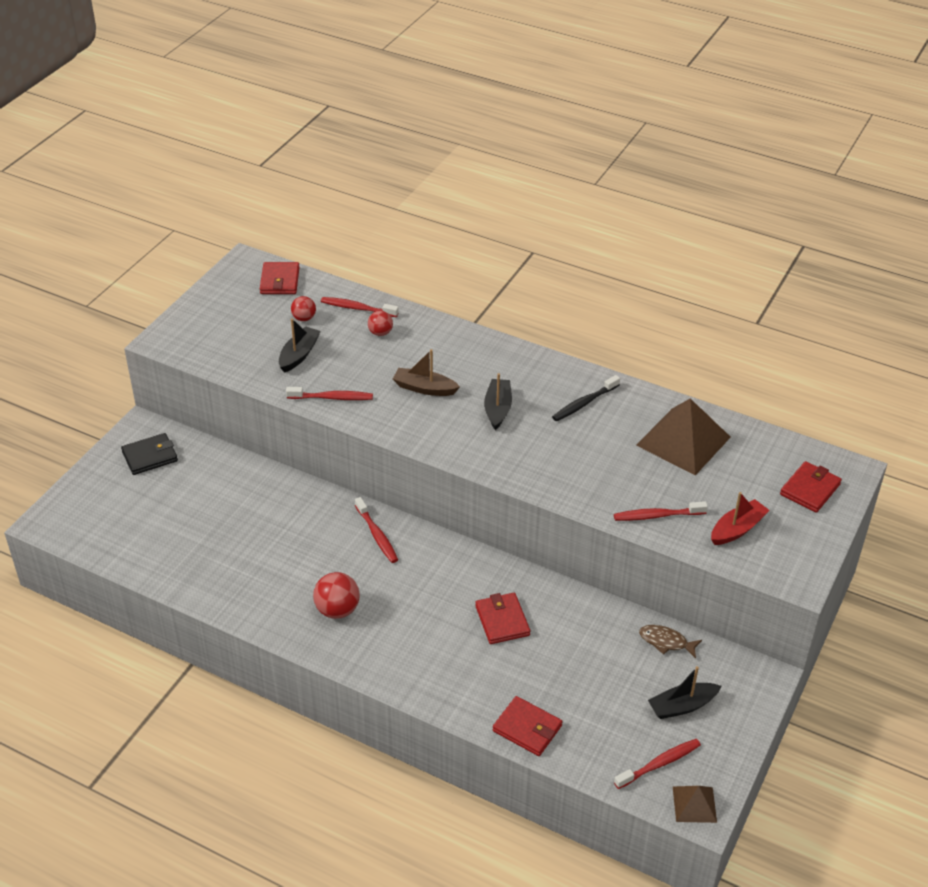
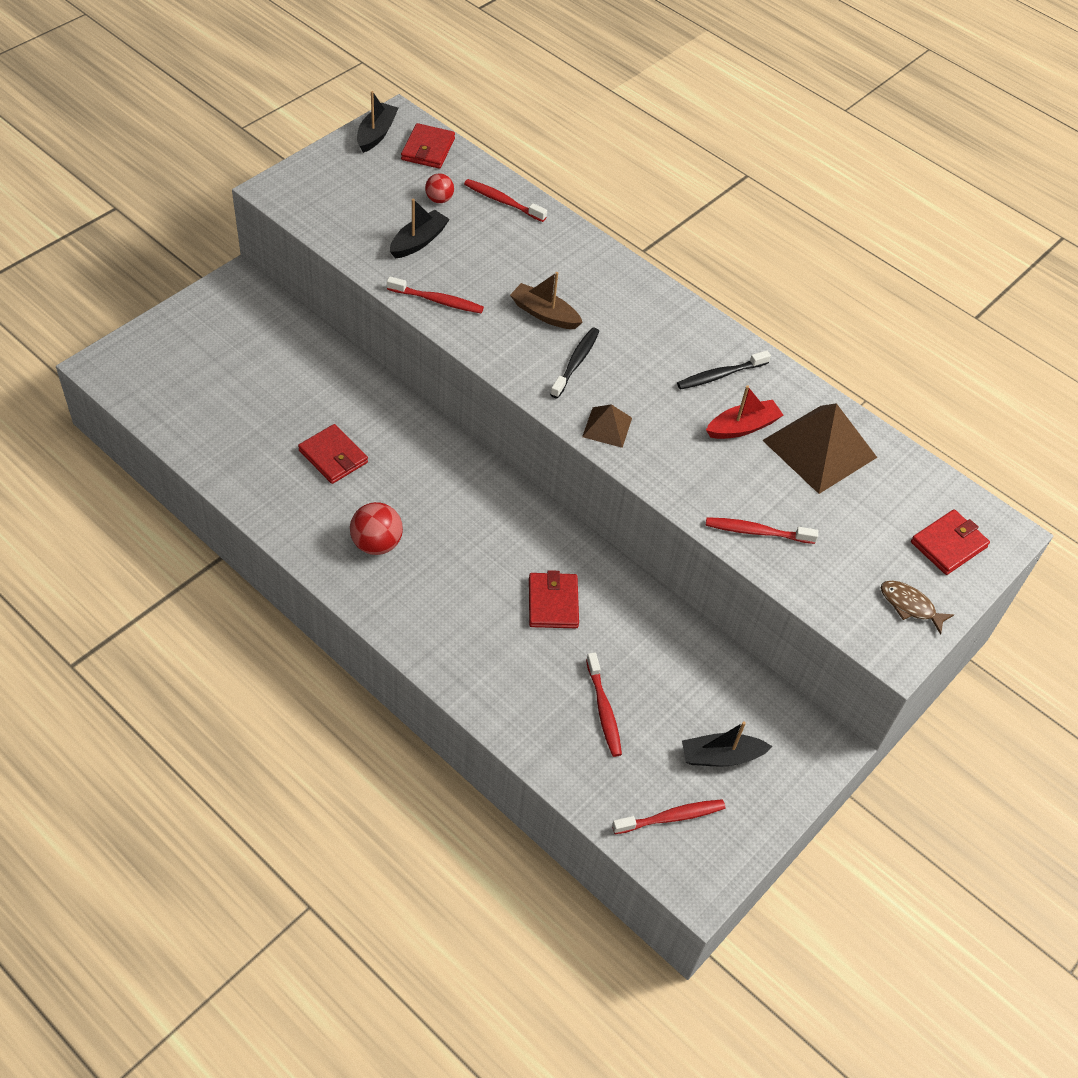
camera: 10 degrees right, 10 degrees up
black wallet [121,433,178,475] -> none
red toothbrush [355,497,398,563] -> red toothbrush moved to [586,652,622,757]
red ball [368,311,393,336] -> none
black boat [484,373,512,430] -> black boat moved to [357,91,398,153]
red wallet [493,696,562,756] -> red wallet moved to [298,424,368,484]
brown fish [639,625,702,658] -> brown fish moved to [881,581,954,635]
brown pyramid [673,786,717,823] -> brown pyramid moved to [582,404,632,448]
red boat [711,492,770,545] -> red boat moved to [706,385,783,439]
none -> black toothbrush [550,328,599,399]

